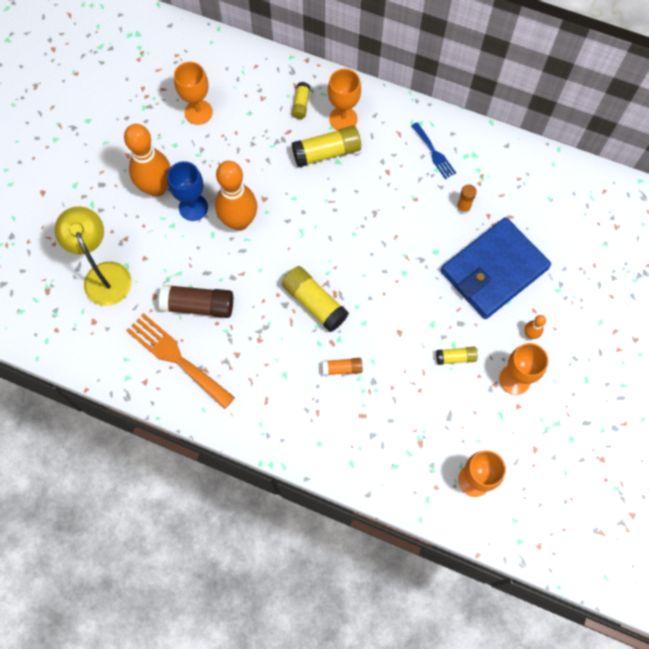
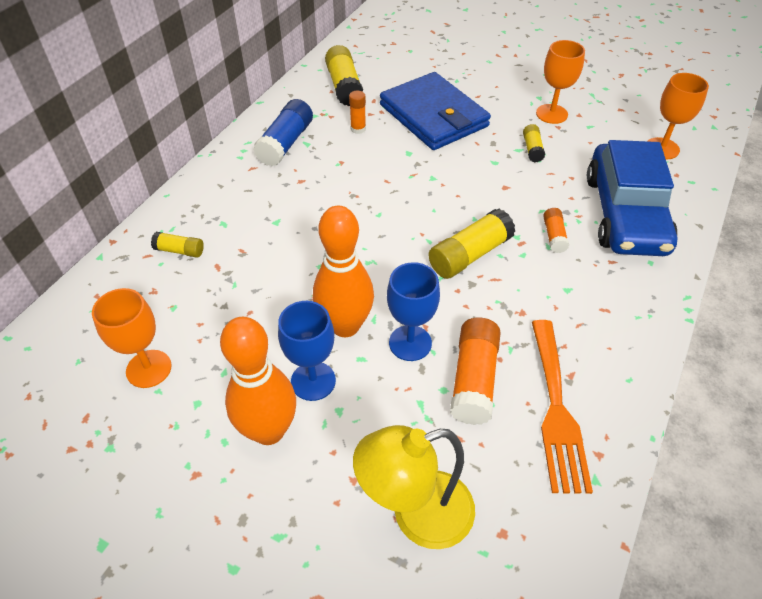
camera: 85 degrees left, 20 degrees down
orange fork [126,313,235,409] -> orange fork turned 45 degrees counterclockwise [532,320,593,494]
brown glue stick [159,284,233,318] -> orange glue stick [450,317,501,425]
yellow glue stick [292,125,361,167] -> yellow glue stick moved to [325,45,363,106]
orange goblet [328,69,361,130] -> none
blue fork [411,122,456,179] -> blue glue stick [253,99,313,166]
orange bowling pin [524,315,546,339] -> none
none -> blue goblet [387,262,440,361]
none -> blue car [587,140,678,256]

